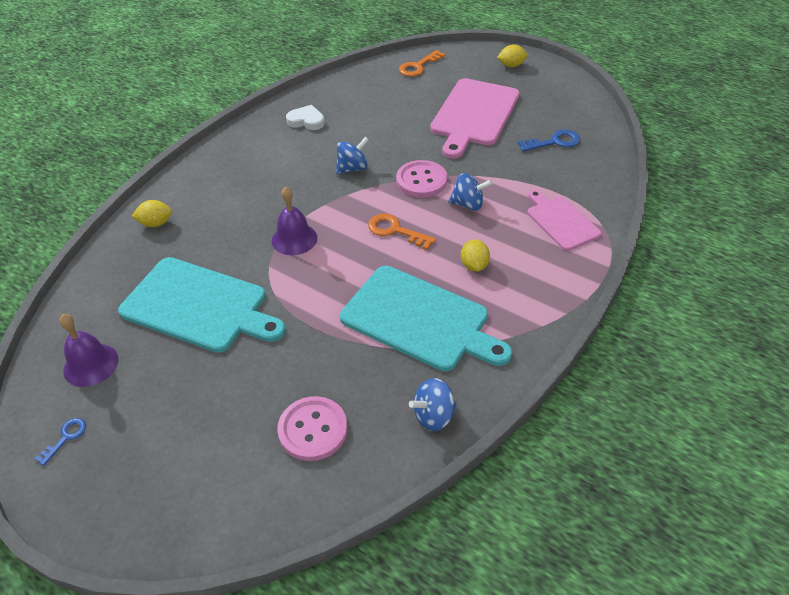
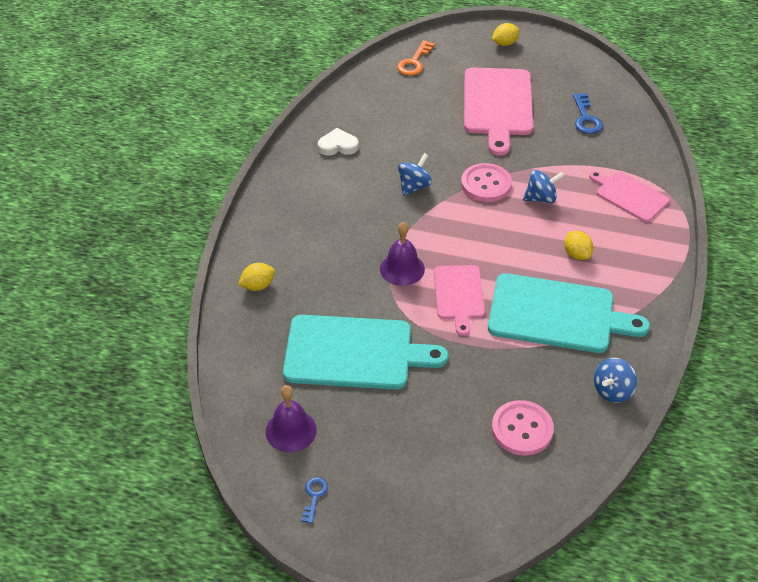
camera: 20 degrees left, 0 degrees up
orange key [368,214,436,250] -> none
blue key [518,129,580,152] -> blue key turned 120 degrees clockwise [573,93,603,134]
none -> pink cutting board [434,265,485,336]

